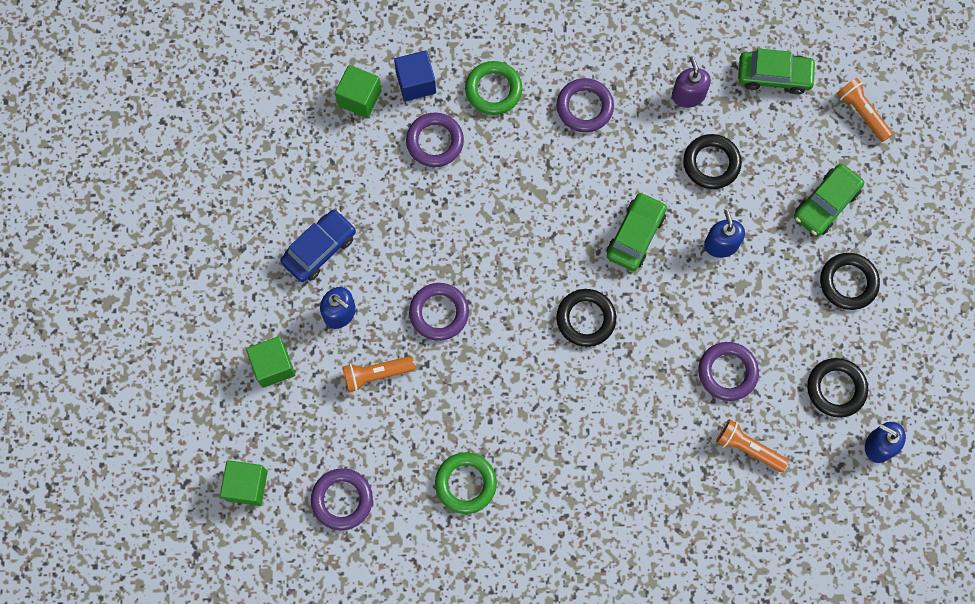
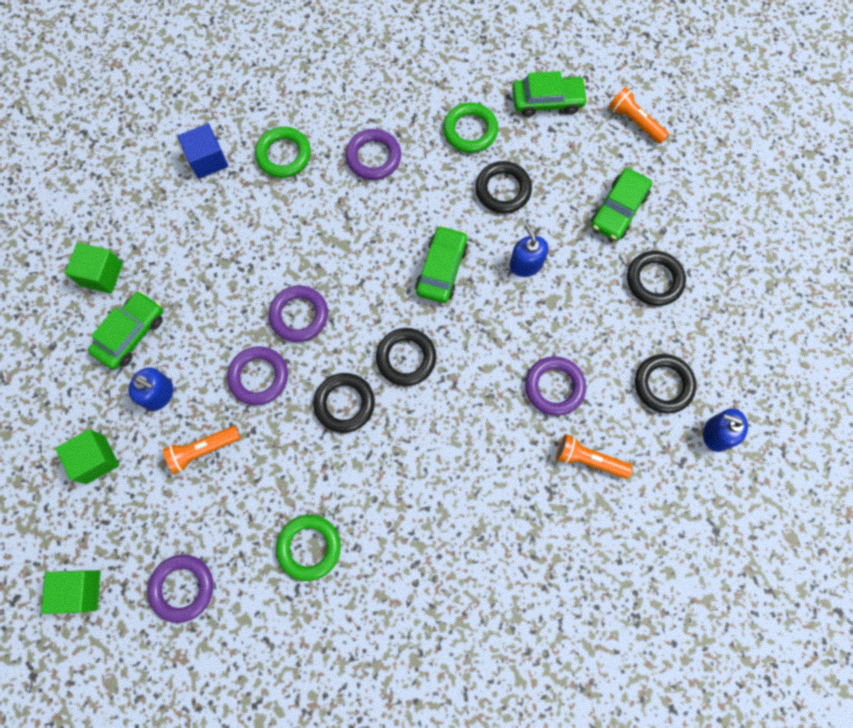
camera: 10 degrees left, 0 degrees up
blue car [280,209,356,282] -> green car [88,291,163,370]
green cube [335,65,382,118] -> green cube moved to [65,242,123,294]
purple ring [406,112,464,167] -> purple ring moved to [269,285,328,342]
purple soap dispenser [672,56,711,108] -> green ring [443,103,498,153]
none -> black ring [313,373,375,433]

